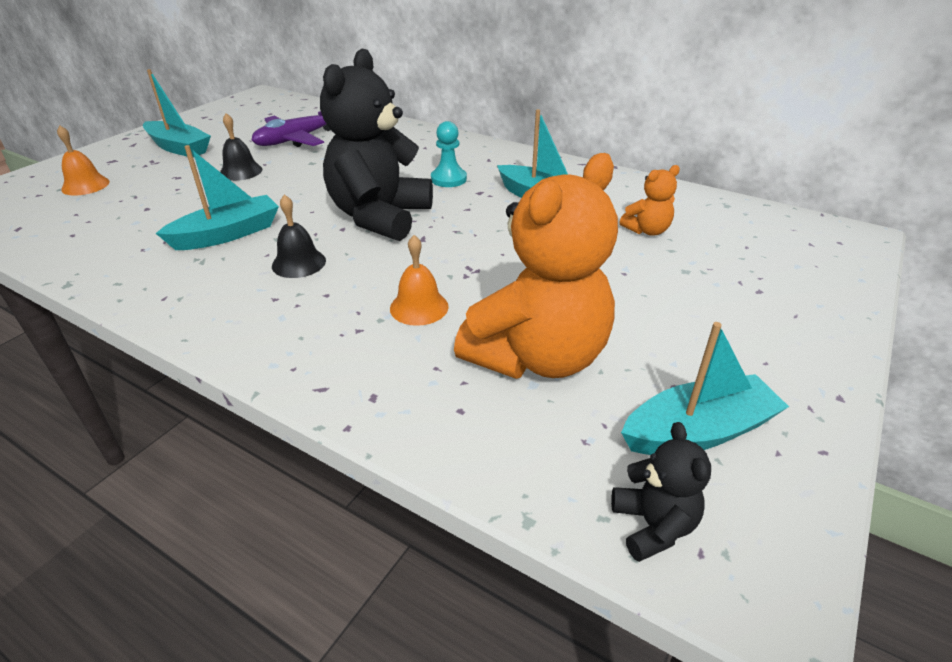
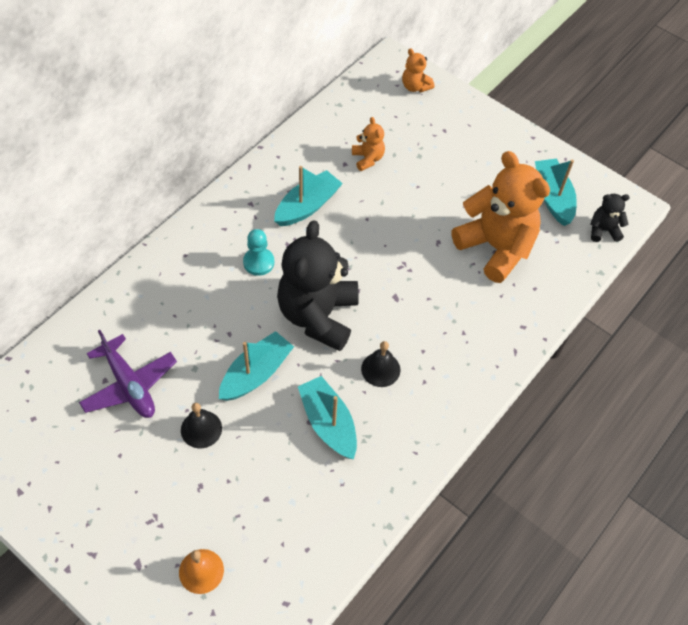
camera: 85 degrees left, 20 degrees up
turquoise boat [143,69,211,157] -> turquoise boat moved to [219,331,294,401]
black teddy bear [320,49,433,241] -> black teddy bear turned 75 degrees clockwise [277,220,359,351]
orange bell [390,235,449,326] -> none
none -> orange teddy bear [402,49,434,92]

